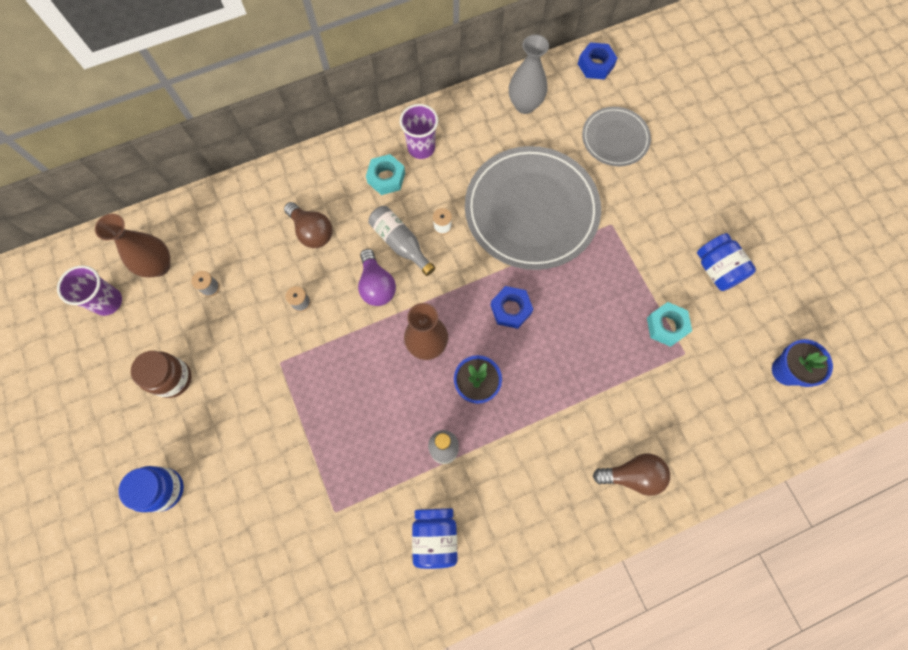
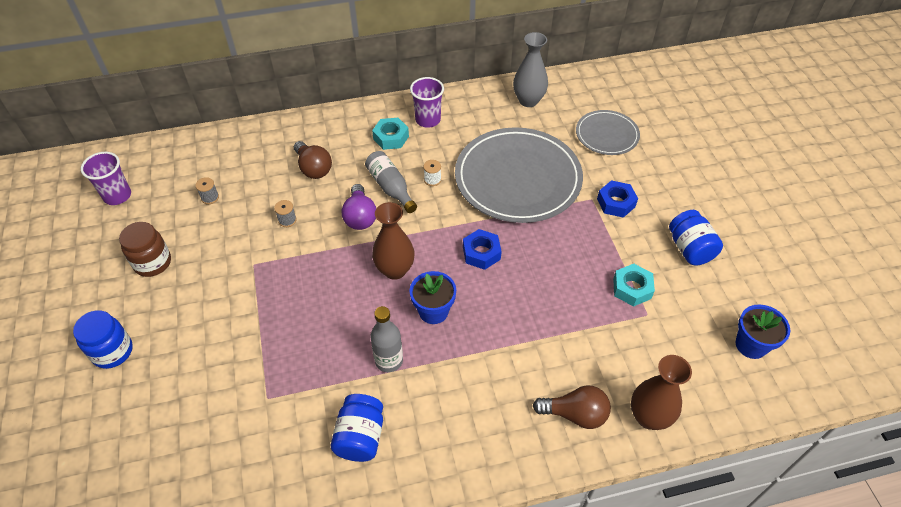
camera: 10 degrees right, 20 degrees down
brown vase [95,214,170,278] -> brown vase moved to [631,355,692,430]
blue nut [578,42,617,79] -> blue nut moved to [597,180,638,218]

